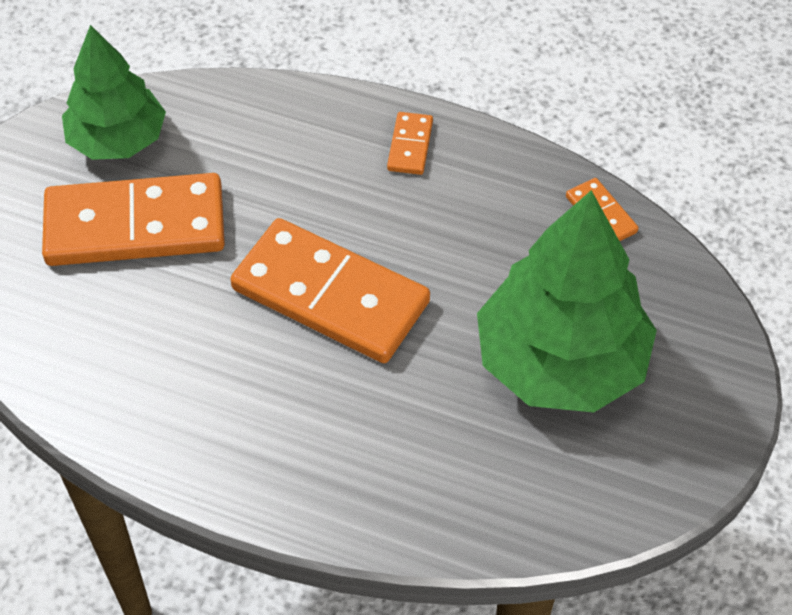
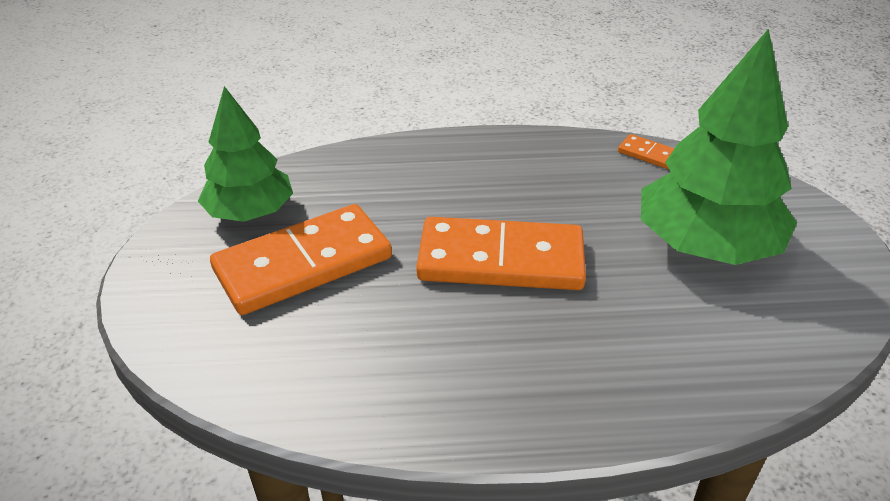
camera: 25 degrees left, 15 degrees down
orange domino [387,112,433,175] -> none

